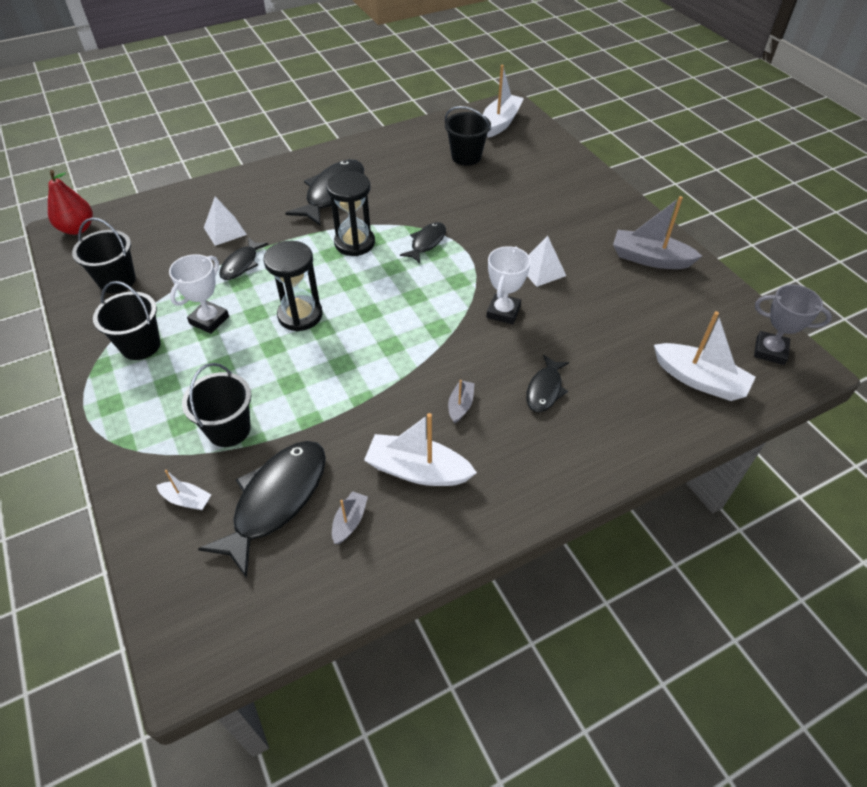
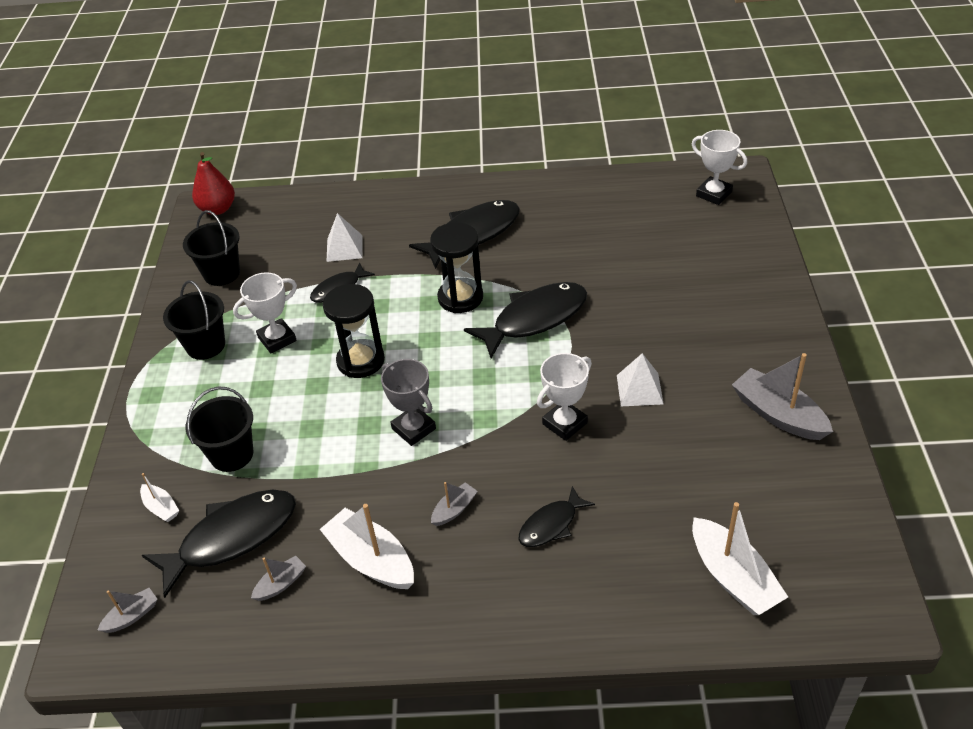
camera: 30 degrees right, 5 degrees down
black fish [400,222,446,263] -> black fish [464,282,587,358], size x1.80
black bucket [445,106,491,166] -> none
white boat [483,65,524,138] -> white trophy [692,130,747,205]
grey trophy [754,284,832,365] -> grey trophy moved to [381,359,436,446]
none -> grey boat [98,588,157,633]

